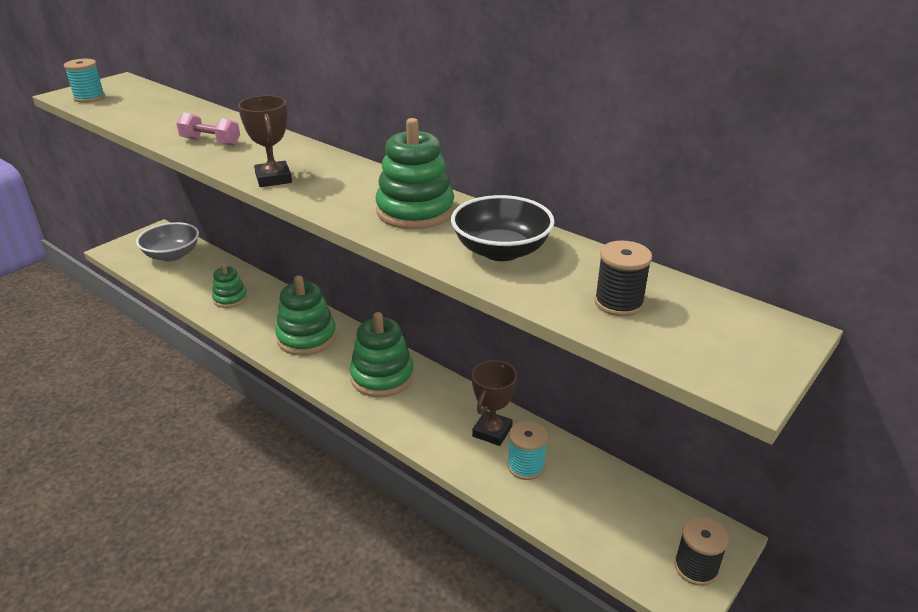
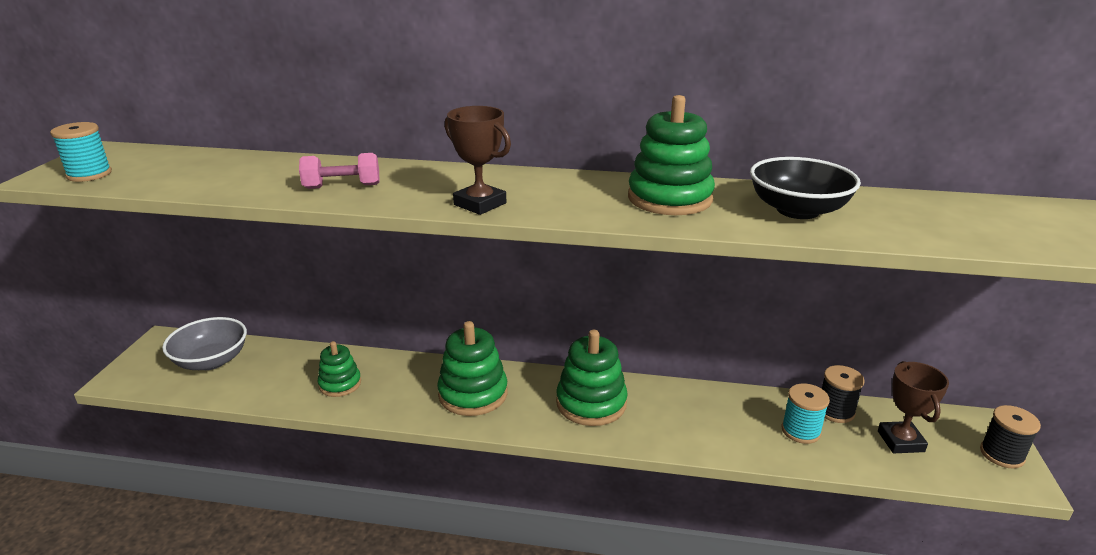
camera: 30 degrees left, 5 degrees down
brown trophy [472,360,517,446] -> brown trophy moved to [878,361,949,453]
black spool [594,241,652,317] -> black spool moved to [822,365,864,423]

